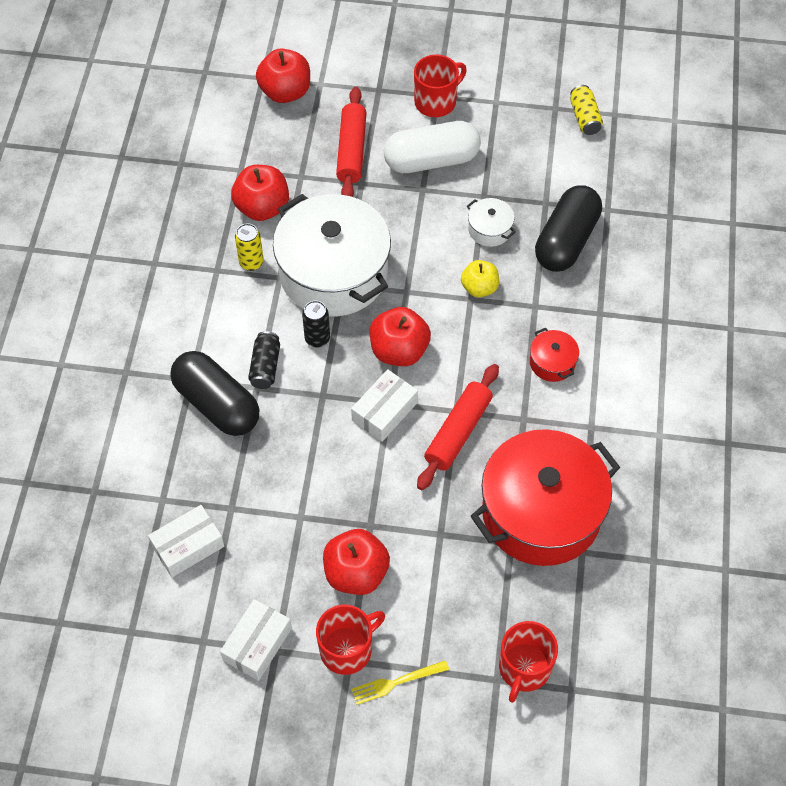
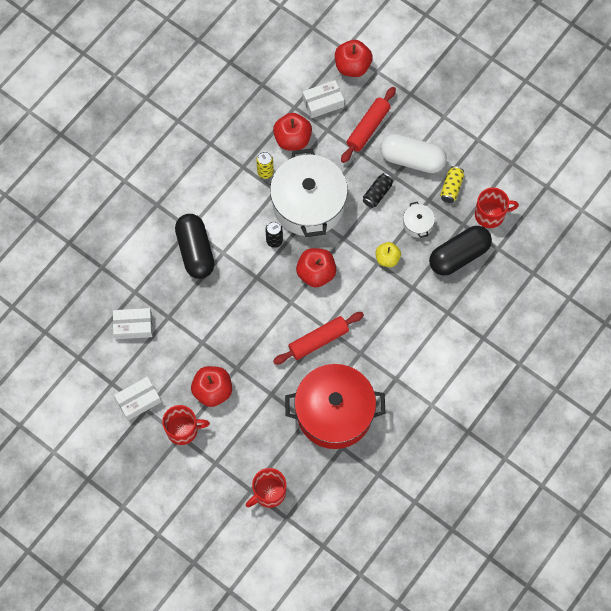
camera: 30 degrees right, 10 degrees up
black can [248,331,280,389] -> black can moved to [363,173,393,208]
white box [351,369,418,442] -> white box moved to [303,80,344,118]
yellow fork [351,660,449,705] -> none
red mug [414,54,467,117] -> red mug moved to [475,188,519,228]
red pot [530,328,579,382] -> none
yellow can [570,85,603,135] -> yellow can moved to [440,166,464,203]

